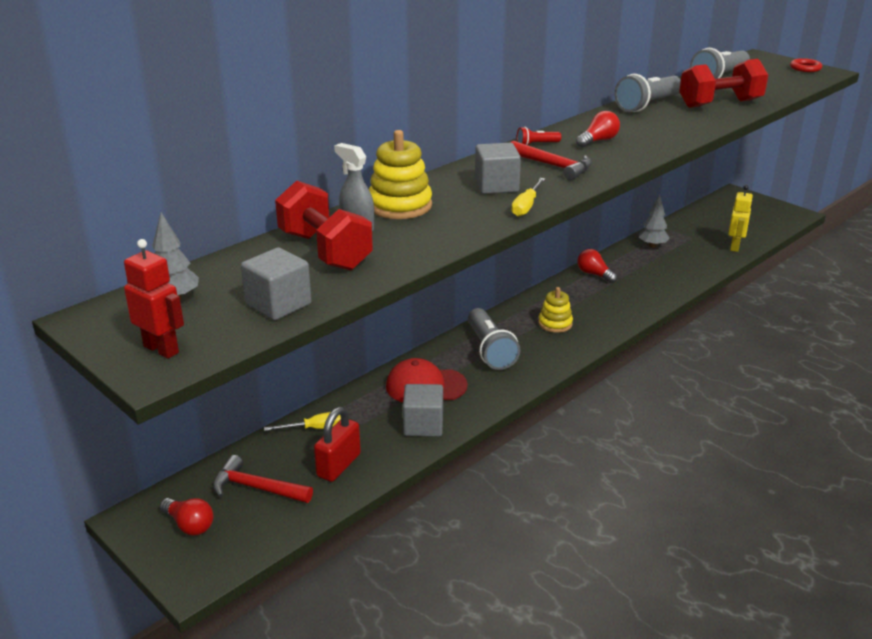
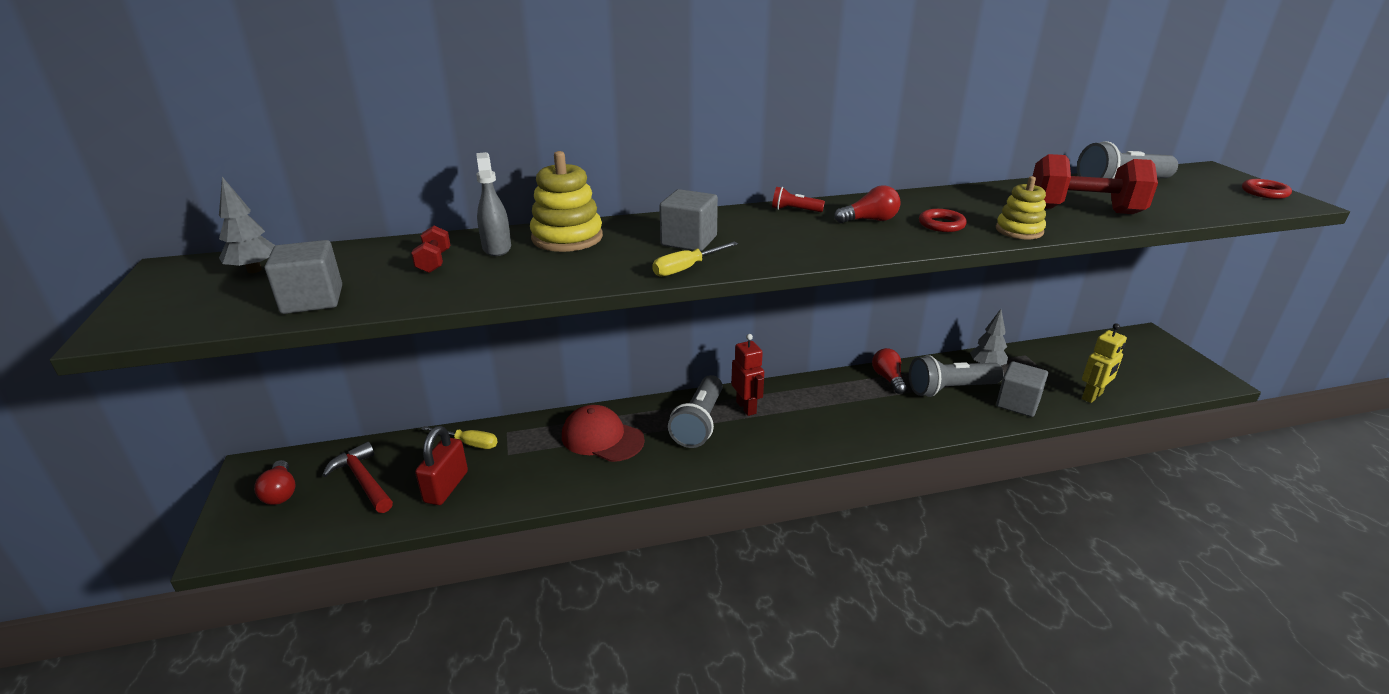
camera: 30 degrees right, 0 degrees up
red robot [124,239,184,359] -> red robot moved to [731,334,764,416]
red dumbbell [275,181,373,270] -> red dumbbell [411,226,450,273], size x0.46
red padlock [314,407,361,482] -> red padlock turned 45 degrees counterclockwise [415,426,468,505]
grey cube [403,384,443,437] -> grey cube moved to [996,361,1048,417]
red hammer [510,140,592,180] -> none
yellow stacking toy [538,287,573,333] -> yellow stacking toy moved to [996,176,1046,239]
grey flashlight [614,74,681,112] -> grey flashlight moved to [909,355,1004,397]
none -> red ring [919,209,967,232]

